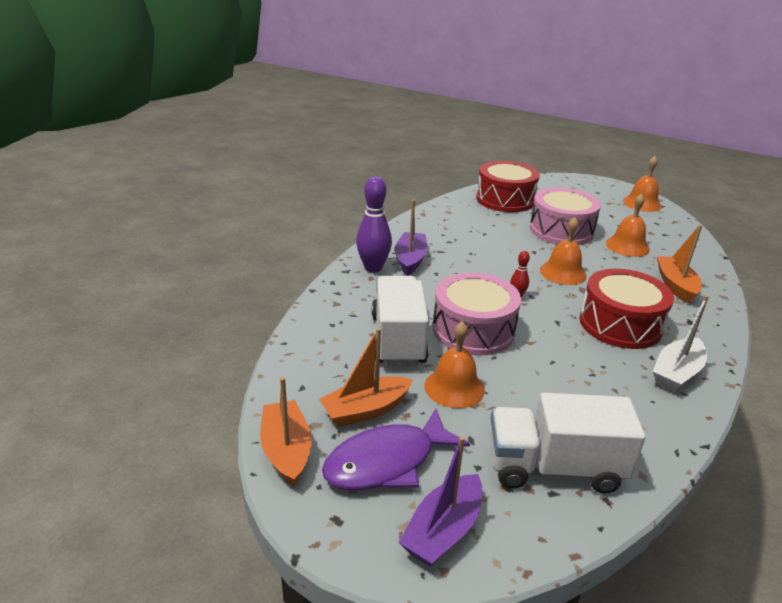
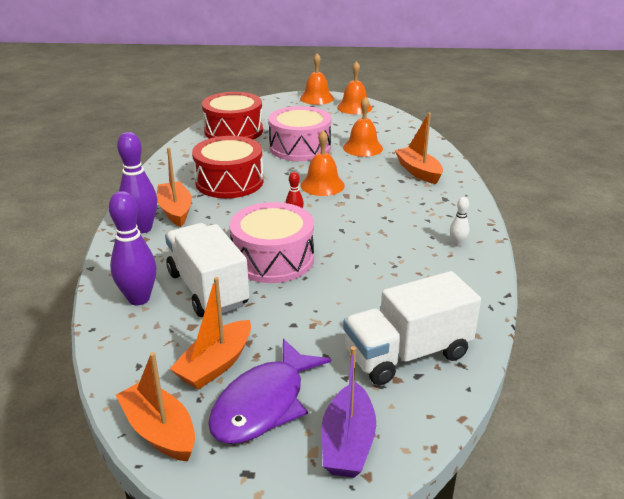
camera: 25 degrees left, 0 degrees up
purple boat [395,199,428,276] -> orange boat [157,148,192,227]
orange bell [425,321,485,408] -> orange bell moved to [300,53,334,105]
red drum [580,269,674,349] -> red drum moved to [192,136,263,198]
white boat [653,295,709,392] -> white bowling pin [450,197,469,247]
none -> purple bowling pin [109,191,157,305]

